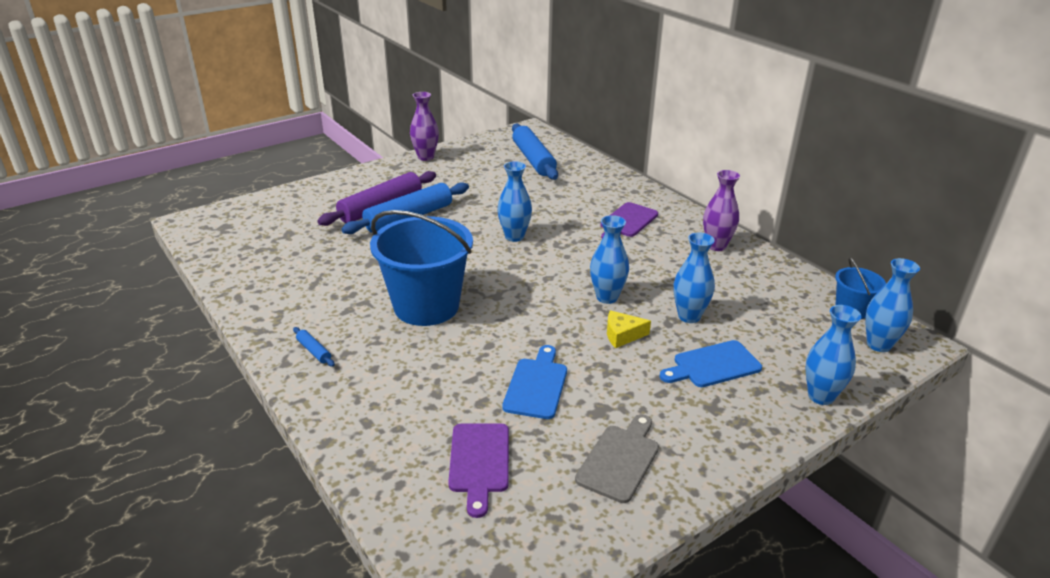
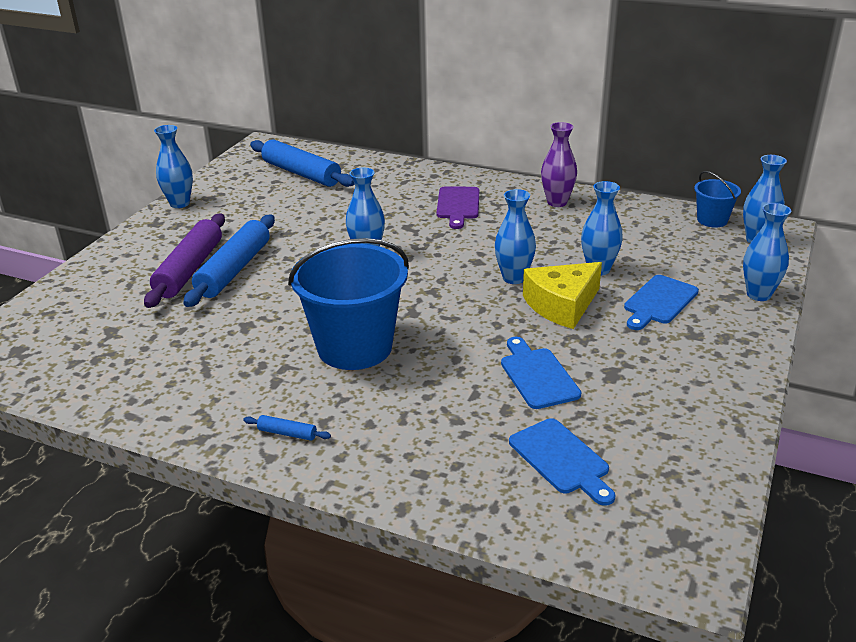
camera: 30 degrees left, 0 degrees up
purple vase [410,92,439,161] -> blue vase [154,125,193,208]
purple cutting board [448,423,509,518] -> blue cutting board [509,418,615,506]
grey cutting board [575,414,659,503] -> none
yellow cheese [607,310,651,348] -> yellow cheese [523,262,602,329], size x1.81

